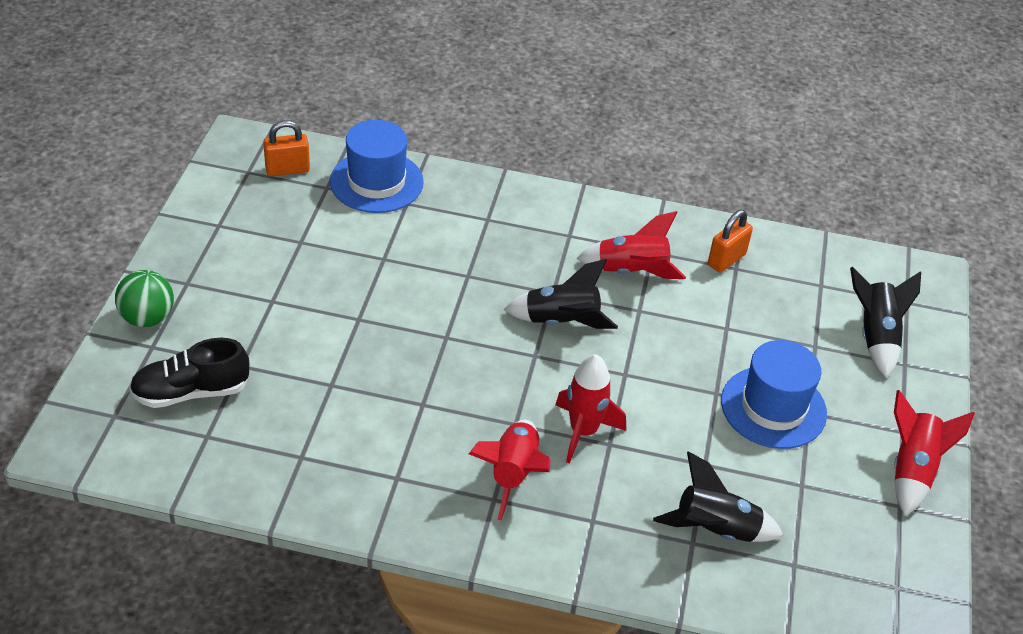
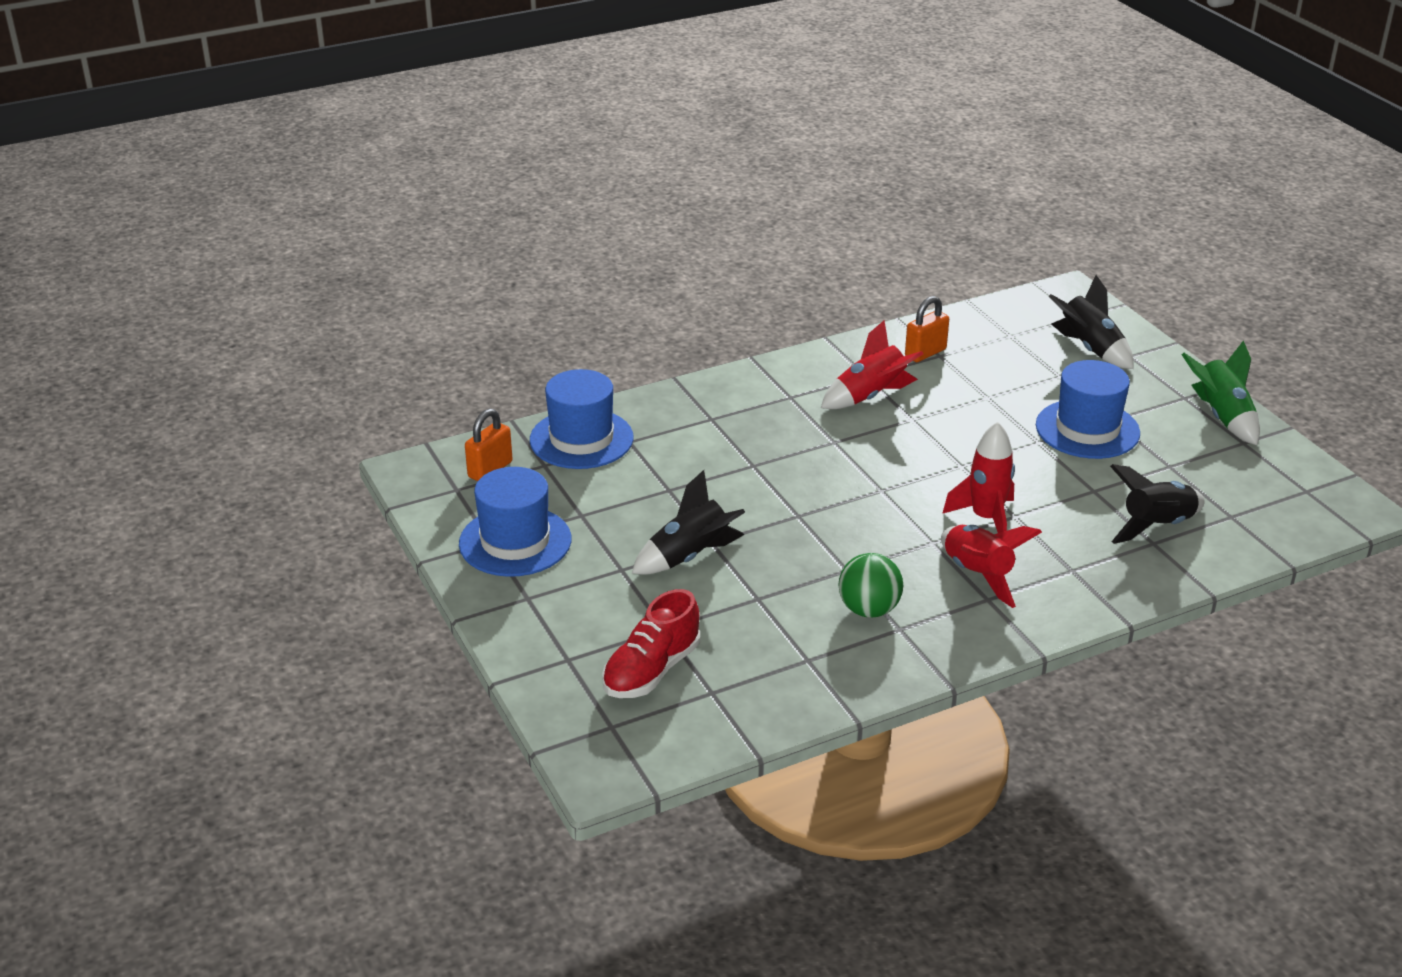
camera: 35 degrees left, 10 degrees down
green ball [115,270,174,327] -> green ball moved to [838,553,903,617]
black shoe [129,338,249,408] -> red shoe [602,589,700,698]
black rocket [504,259,618,329] -> black rocket moved to [632,470,745,575]
orange padlock [708,210,753,273] -> orange padlock turned 45 degrees clockwise [905,296,949,362]
red rocket [894,390,975,516] -> green rocket [1182,340,1260,445]
none -> blue hat [459,467,571,577]

